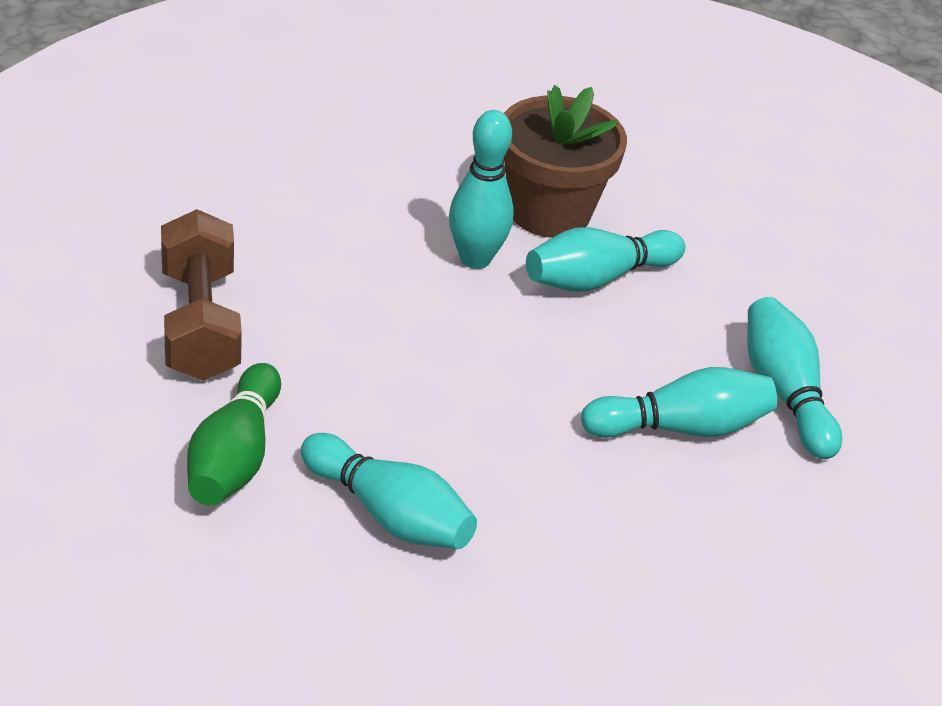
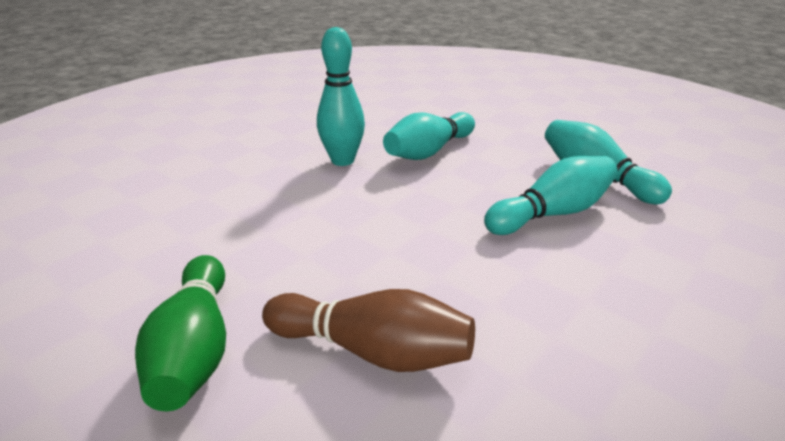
camera: 15 degrees left, 10 degrees down
brown dumbbell [161,209,242,381] -> none
turquoise bowling pin [301,433,477,549] -> brown bowling pin [262,289,475,372]
brown flower pot [504,85,627,238] -> none

